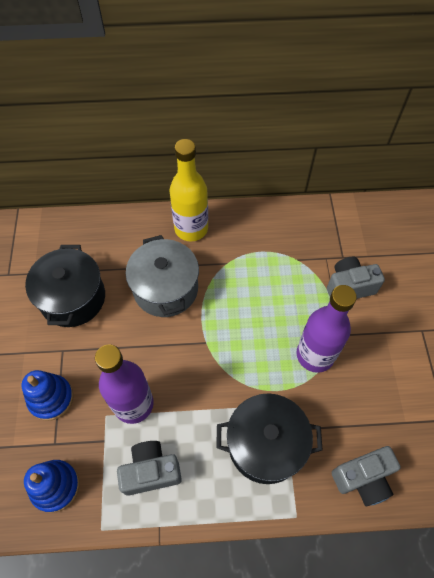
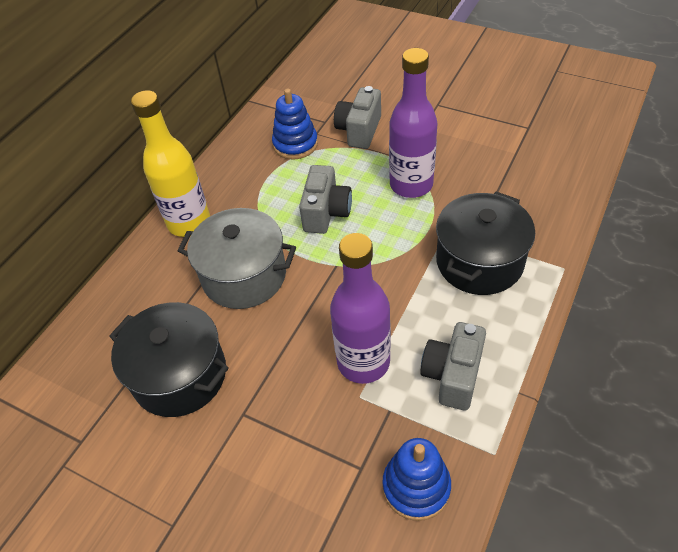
camera: 55 degrees left, 10 degrees down
blue stacking toy [22,370,74,421] -> blue stacking toy moved to [272,88,318,160]
grey camera [332,446,401,506] -> grey camera moved to [299,165,352,234]

